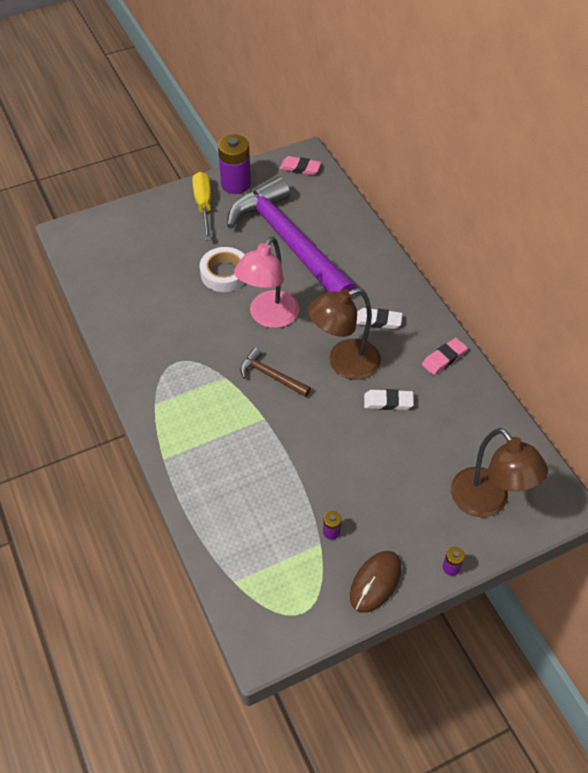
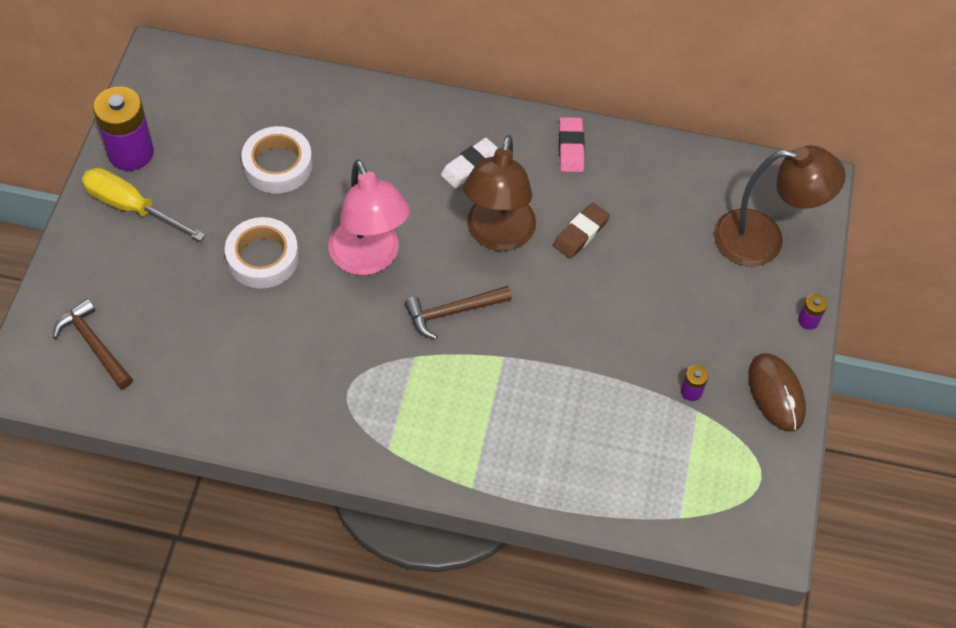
camera: 55 degrees left, 5 degrees up
purple hammer [227,176,356,296] -> white tape [241,126,313,194]
pink eraser [280,156,321,175] -> none
white eraser [364,389,414,410] -> brown eraser [553,203,610,259]
none -> brown hammer [53,298,133,389]

